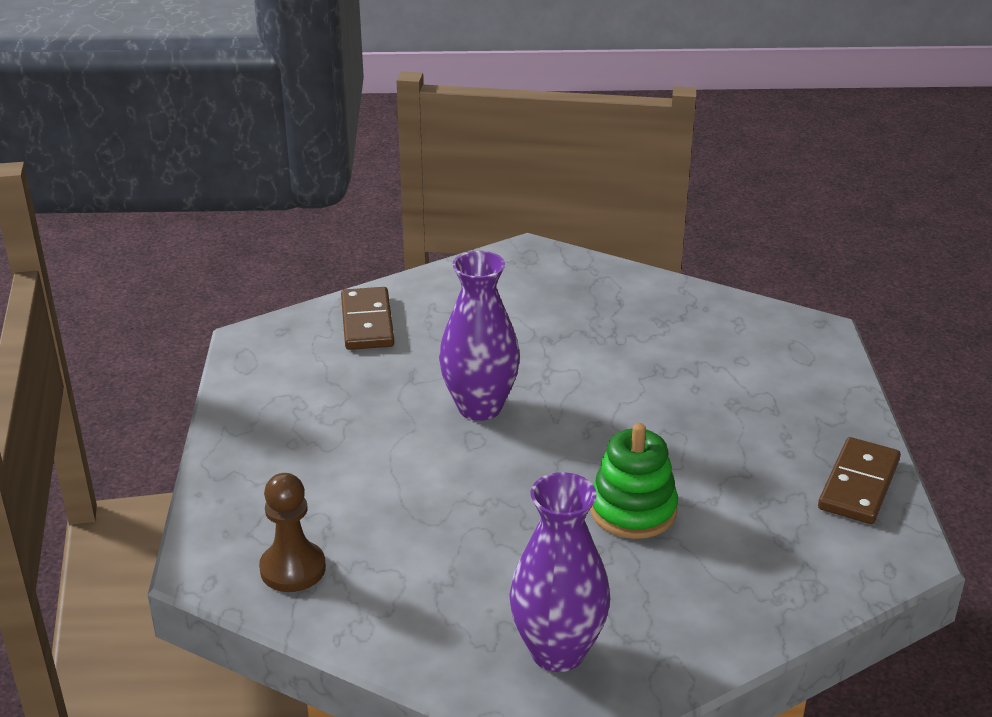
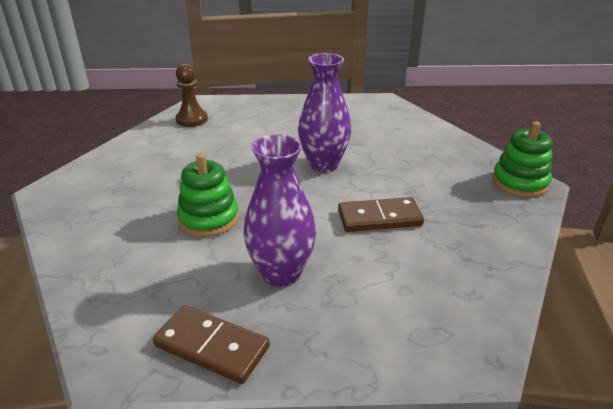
camera: 90 degrees right, 0 degrees up
brown domino [341,287,394,350] -> brown domino moved to [338,197,424,232]
purple vase [509,472,610,672] -> purple vase moved to [244,134,316,287]
none -> green stacking toy [492,121,553,197]

